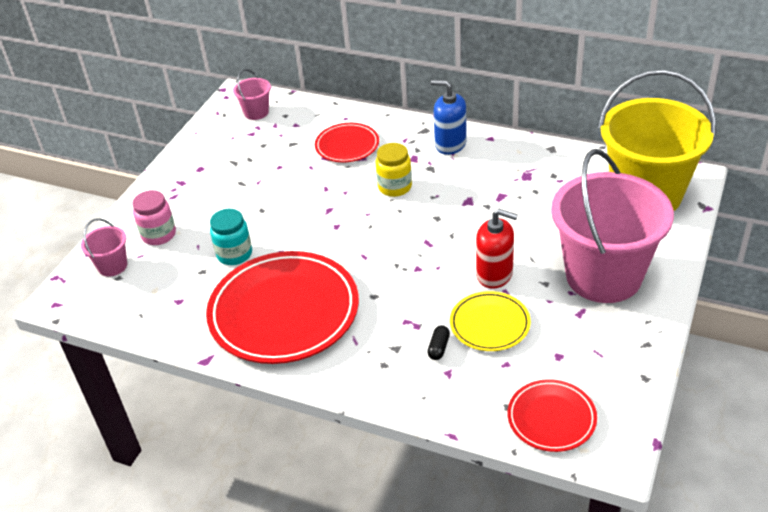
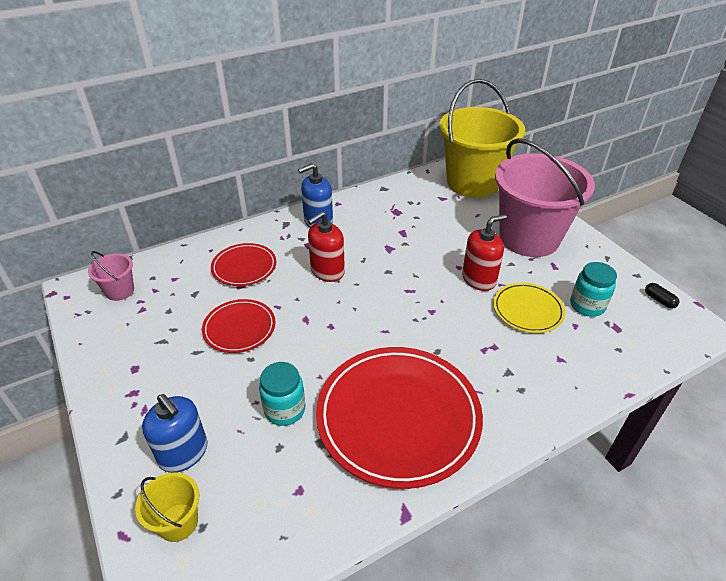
camera: 55 degrees left, 0 degrees up
pink bucket [81,218,127,277] -> yellow bucket [135,472,199,542]
pink jar [132,190,176,245] -> blue soap dispenser [142,394,208,473]
yellow jar [376,143,412,197] -> red soap dispenser [308,211,345,282]
black capsule [427,325,450,360] -> black capsule moved to [645,283,679,309]
red plate [507,379,597,452] -> red plate moved to [202,299,276,353]
none -> turquoise jar [570,262,617,317]

